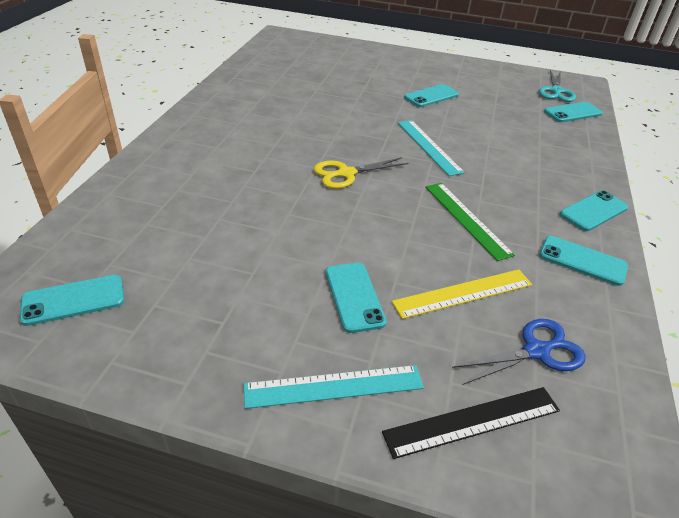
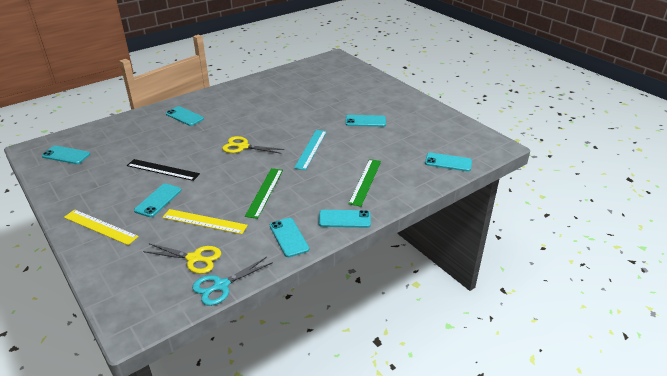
camera: 40 degrees right, 5 degrees down
turquoise ruler [244,365,424,409] -> yellow ruler [64,210,139,245]
black ruler [382,387,560,459] -> black ruler moved to [127,159,200,181]
blue scissors [452,319,586,385] -> yellow scissors [143,243,221,274]
turquoise scissors [539,70,576,102] -> turquoise scissors moved to [192,257,273,306]
none -> turquoise phone [166,106,204,126]
none -> green ruler [348,159,381,207]

